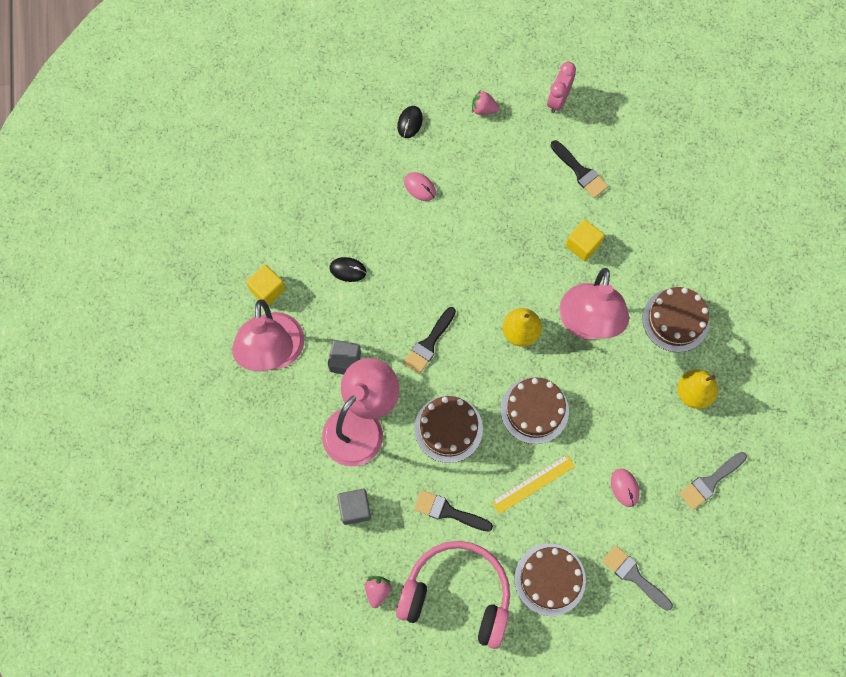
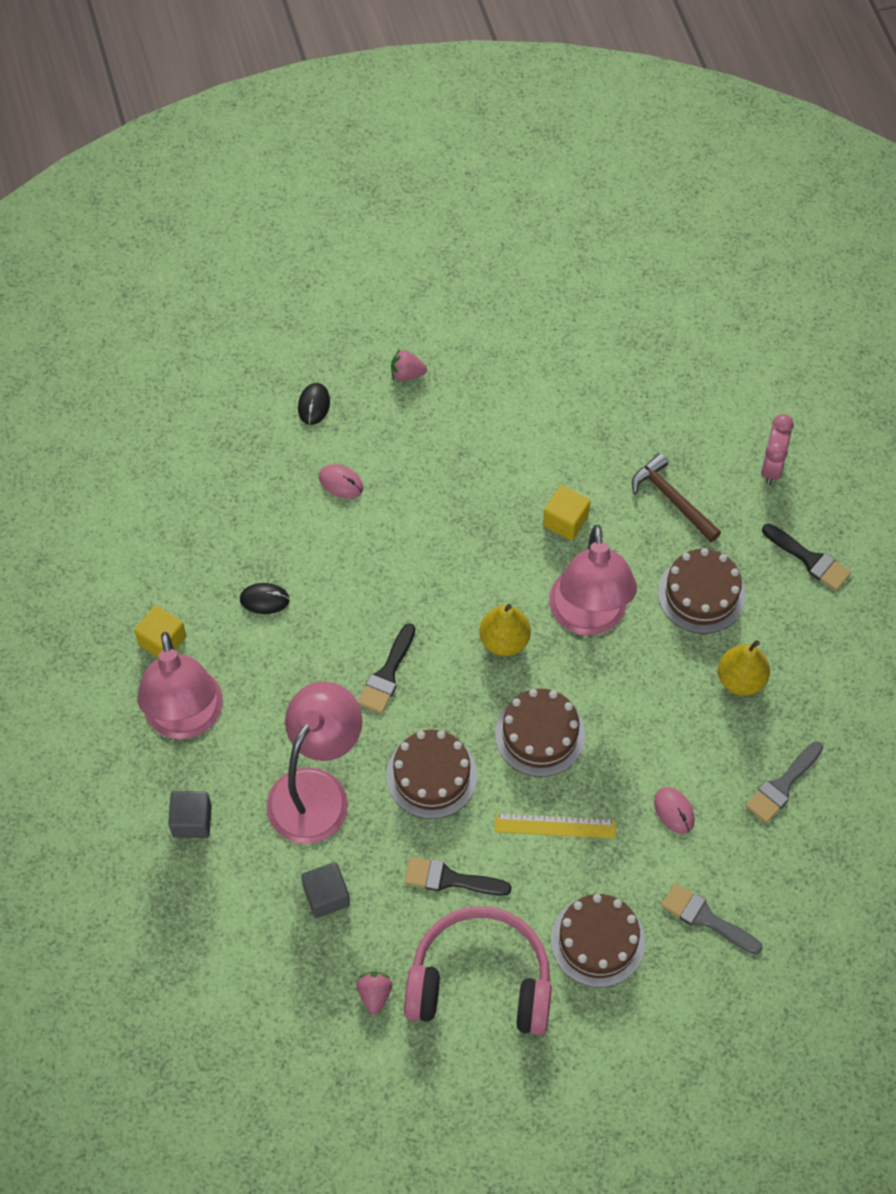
camera: 10 degrees left, 10 degrees down
grey cube [328,340,361,375] -> grey cube moved to [168,791,212,838]
yellow ruler [491,454,575,514] -> yellow ruler turned 45 degrees clockwise [494,813,616,839]
pink clock [547,62,576,113] -> pink clock moved to [761,414,794,484]
black brush [551,140,608,198] -> black brush moved to [762,524,851,591]
none -> brown hammer [632,453,721,543]

